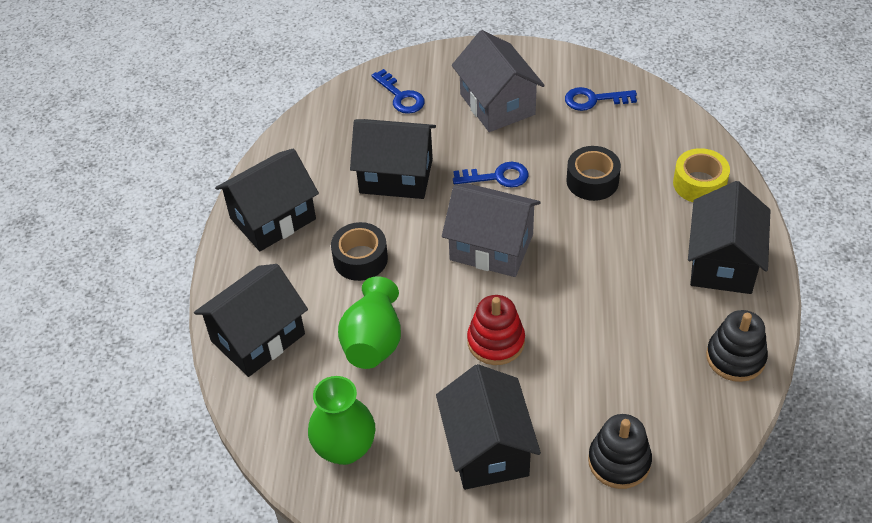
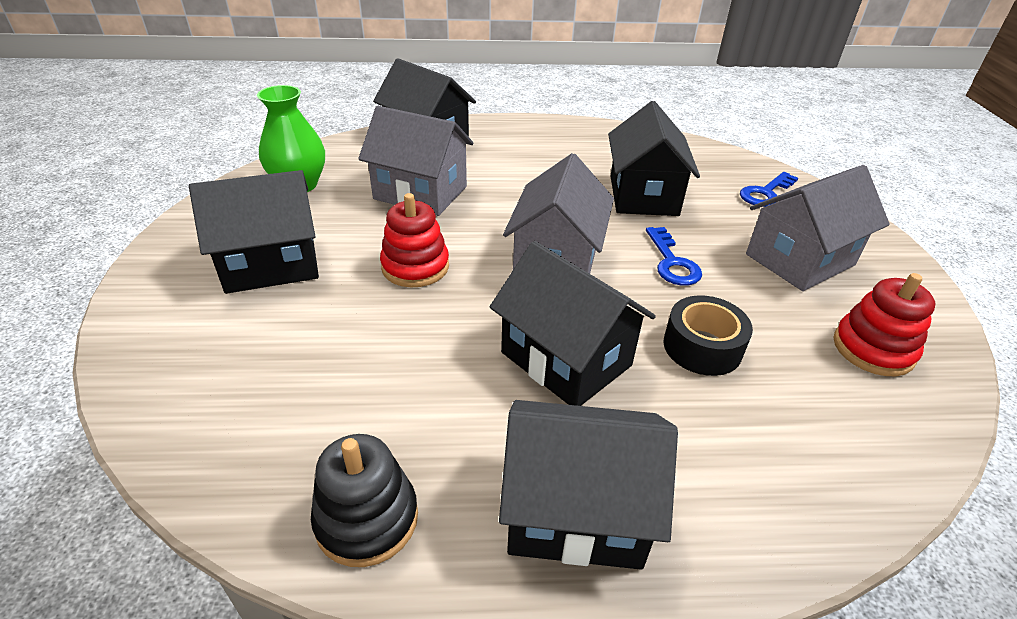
camera: 80 degrees right, 10 degrees down
black house [215,148,319,251] -> black house moved to [490,241,656,406]
black tape [331,222,388,281] -> none
green vase [338,276,401,369] -> grey house [358,106,473,216]
blue key [565,87,637,111] -> red stacking toy [834,273,935,376]
black stacking toy [588,414,652,489] -> none
yellow tape [673,148,730,202] -> none

